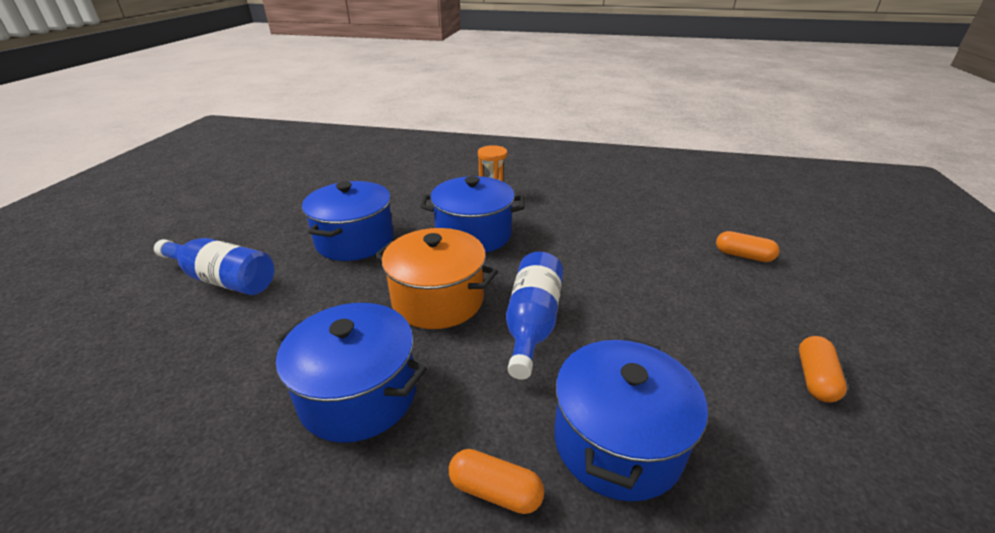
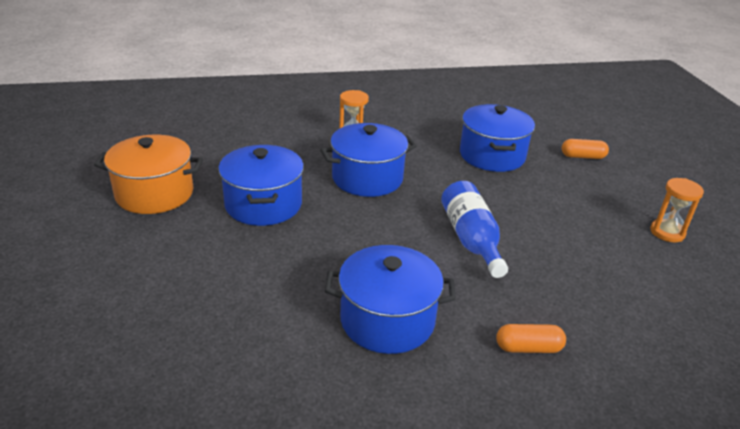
camera: 25 degrees left, 0 degrees up
blue bottle [154,238,274,295] -> none
orange pot [375,228,498,329] -> orange pot moved to [94,135,203,214]
blue pot [554,337,708,502] -> blue pot moved to [460,104,535,172]
orange capsule [799,336,847,402] -> orange hourglass [650,178,704,242]

